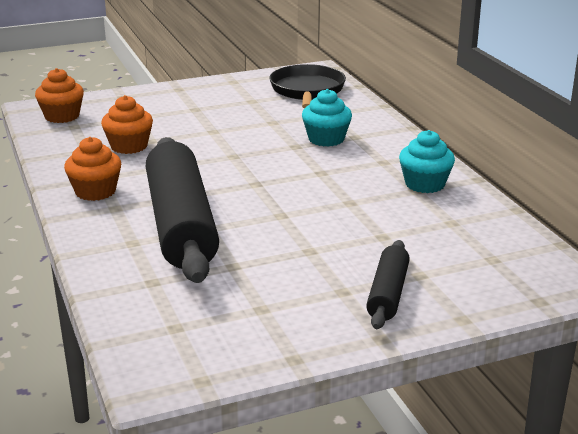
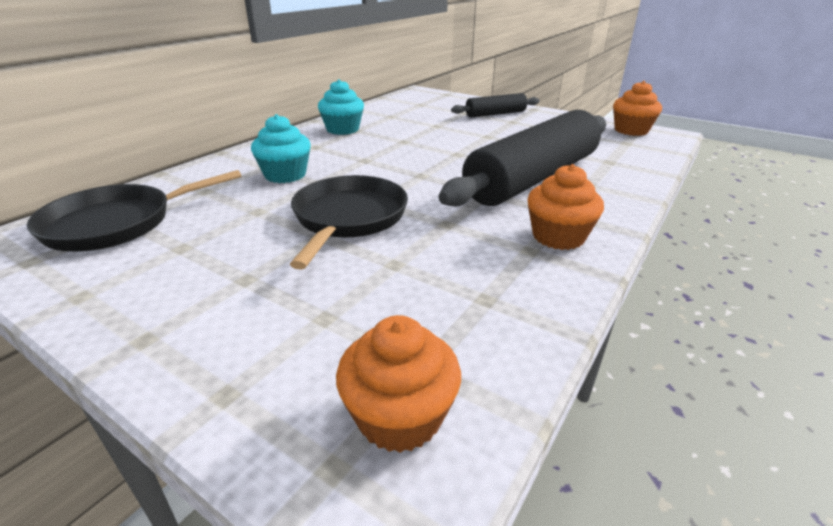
camera: 125 degrees left, 5 degrees up
orange cupcake [101,95,153,154] -> orange cupcake moved to [613,81,662,136]
none -> black pan [290,175,408,270]

